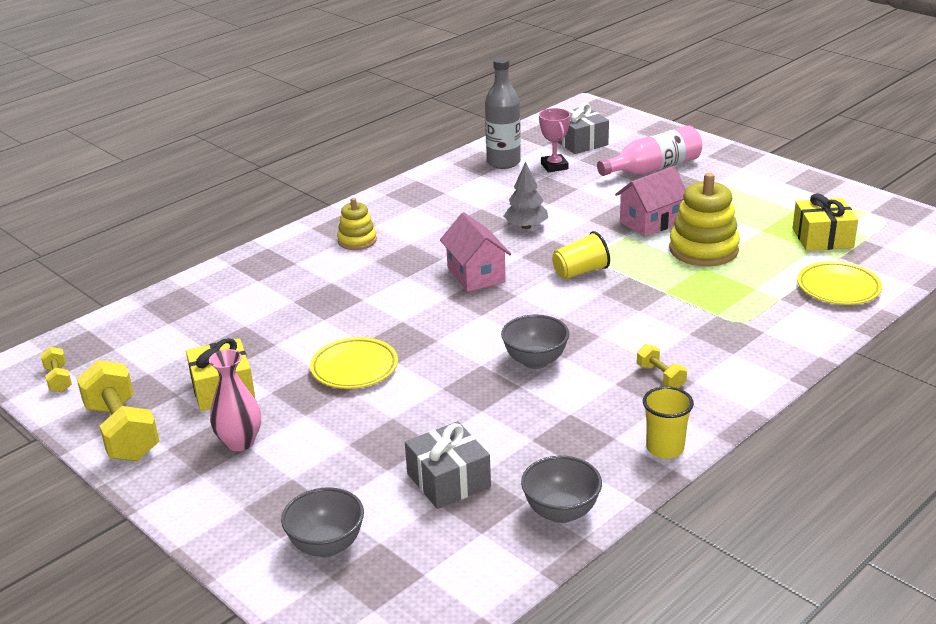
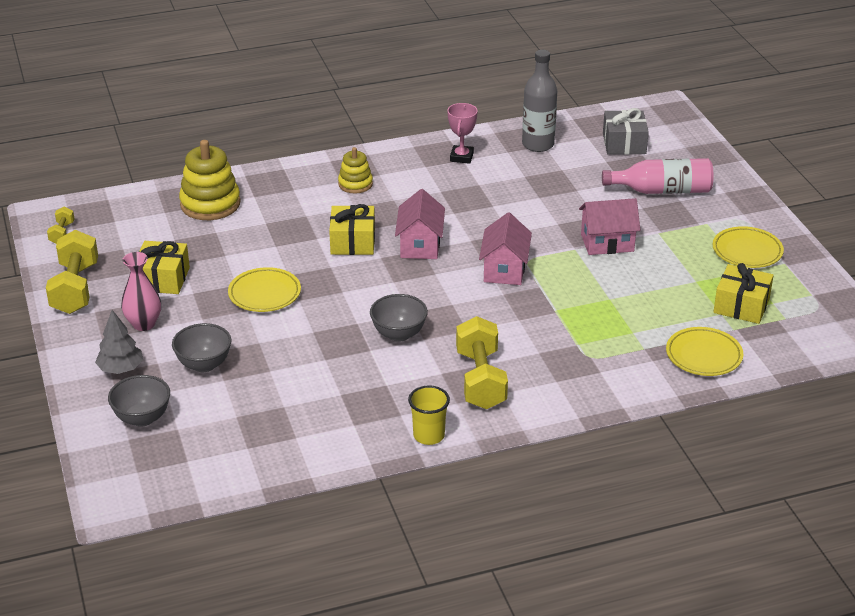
camera: 25 degrees right, 5 degrees up
grey gift [405,421,491,509] -> none
grey tree [503,161,548,229] -> grey tree moved to [95,310,143,374]
grey bowl [521,456,602,523] -> grey bowl moved to [172,323,232,372]
pink trophy [539,108,570,173] -> pink trophy moved to [447,103,478,164]
yellow cup [552,231,610,279] -> pink house [479,212,532,285]
yellow dumbbell [637,344,687,388] -> yellow dumbbell [456,316,508,409], size x2.08
yellow stacking toy [669,173,740,266] -> yellow stacking toy moved to [179,140,241,220]
none -> yellow gift [329,204,375,255]
none -> yellow plate [713,226,784,268]

